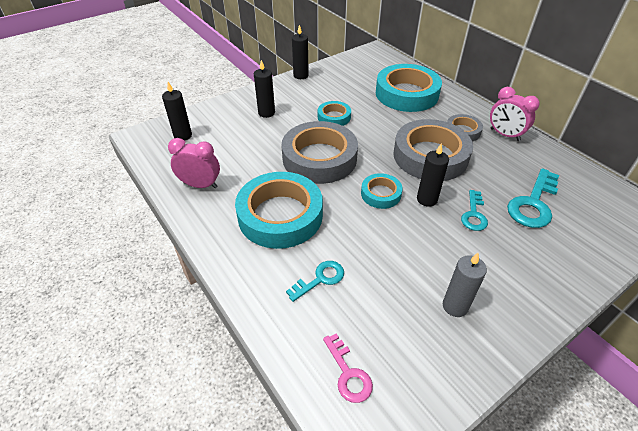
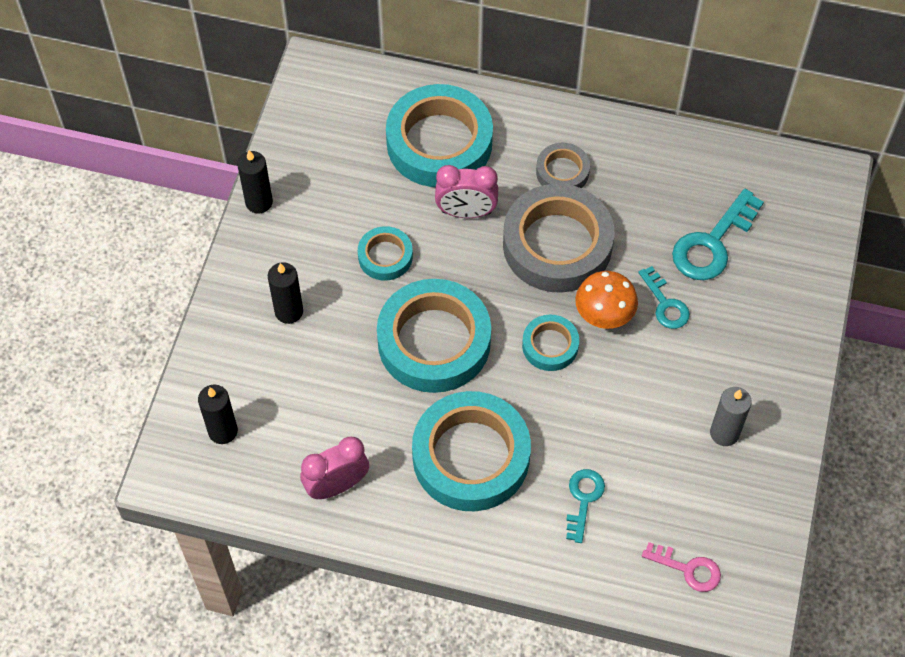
camera: 40 degrees left, 15 degrees up
grey tape [281,121,358,184] -> turquoise tape [377,279,491,393]
black candle [417,143,449,207] -> orange mushroom [575,271,638,329]
pink clock [490,87,540,141] -> pink clock moved to [435,165,498,218]
turquoise key [507,168,559,228] -> turquoise key turned 45 degrees clockwise [672,189,764,280]

